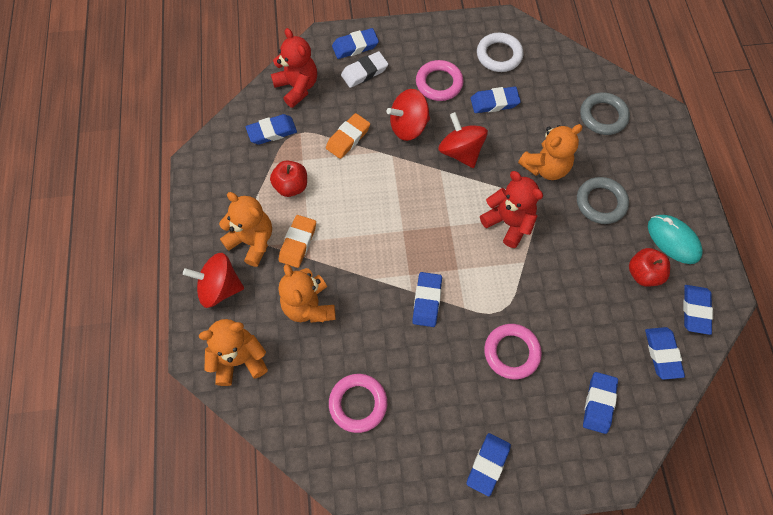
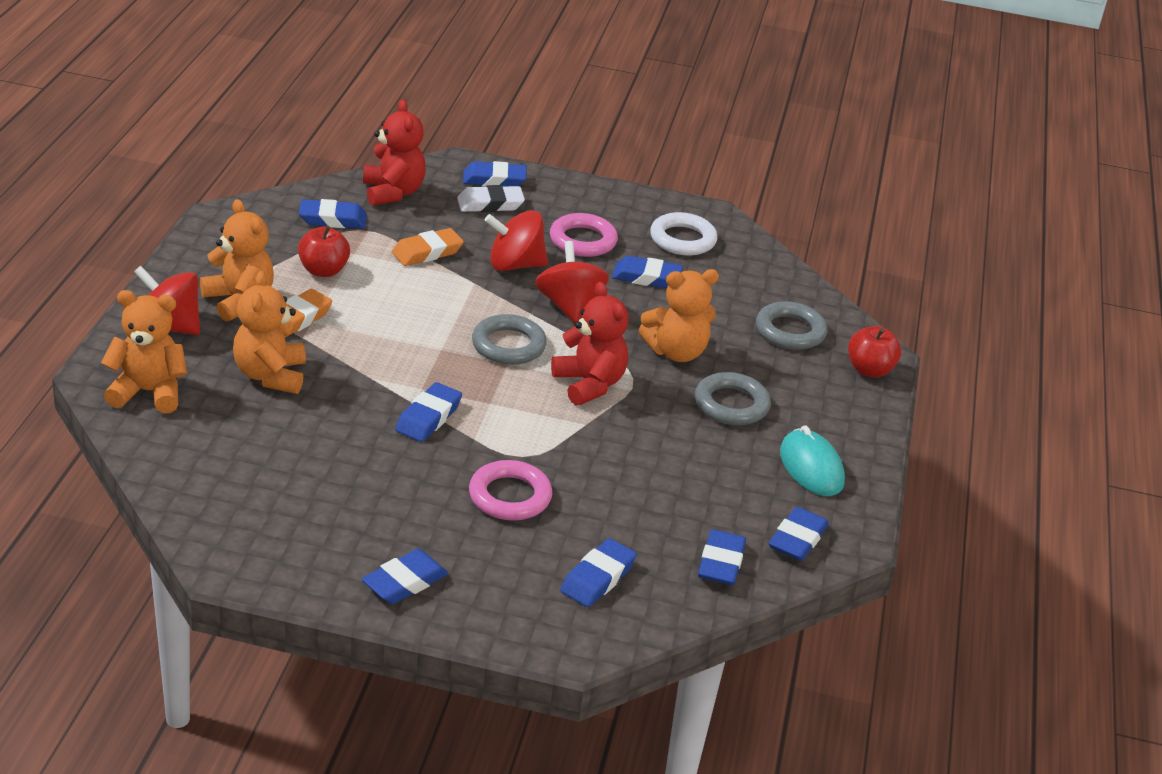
camera: 15 degrees right, 30 degrees down
pink ring [329,374,387,433] -> none
red apple [629,248,670,287] -> red apple moved to [848,326,901,378]
none -> grey ring [472,314,547,365]

